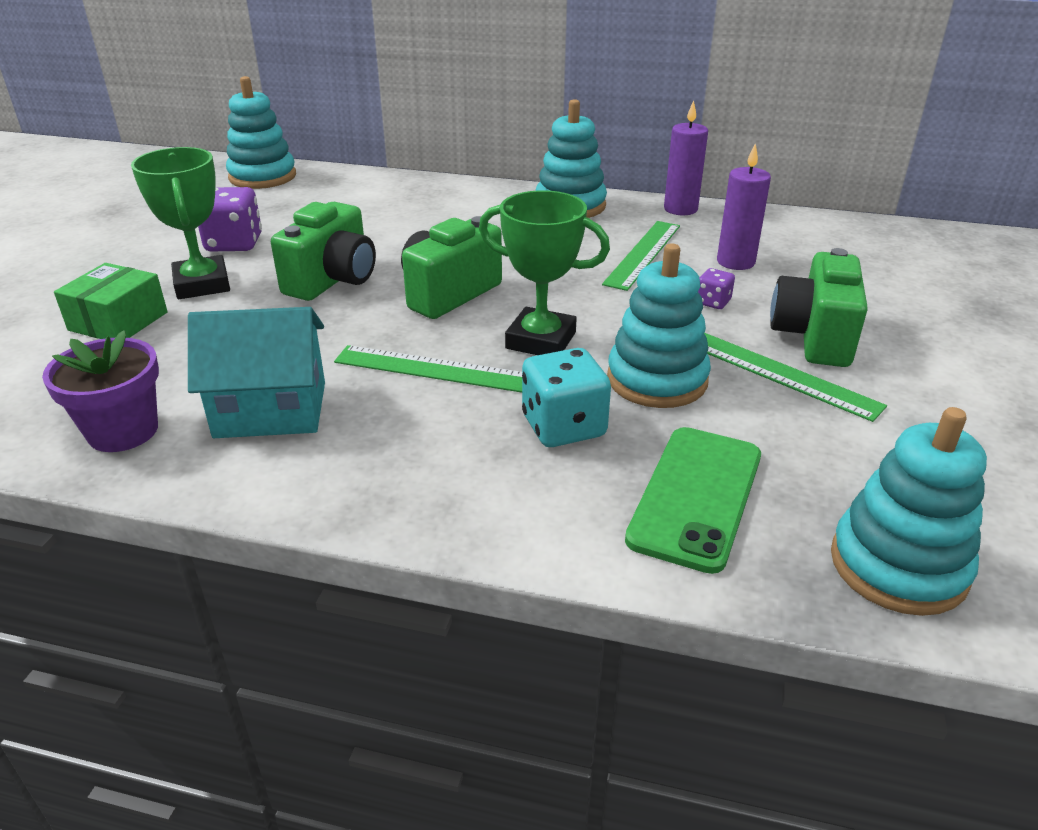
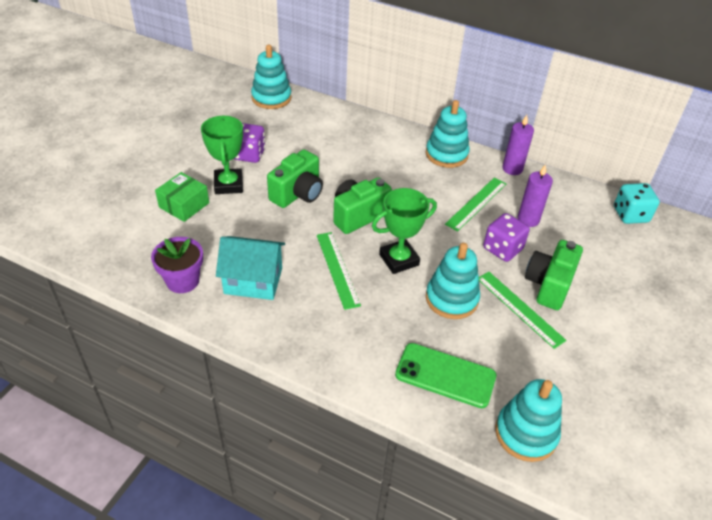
camera: 10 degrees right, 10 degrees up
green ruler [334,345,522,393] -> green ruler turned 45 degrees clockwise [317,232,361,310]
green trophy [479,190,610,355] -> green trophy turned 60 degrees counterclockwise [372,188,437,274]
turquoise dice [522,348,611,447] -> turquoise dice moved to [614,183,660,224]
green phone [625,427,761,574] -> green phone turned 75 degrees clockwise [395,343,496,408]
purple dice [698,268,735,309] -> purple dice [483,213,530,262], size x1.91

